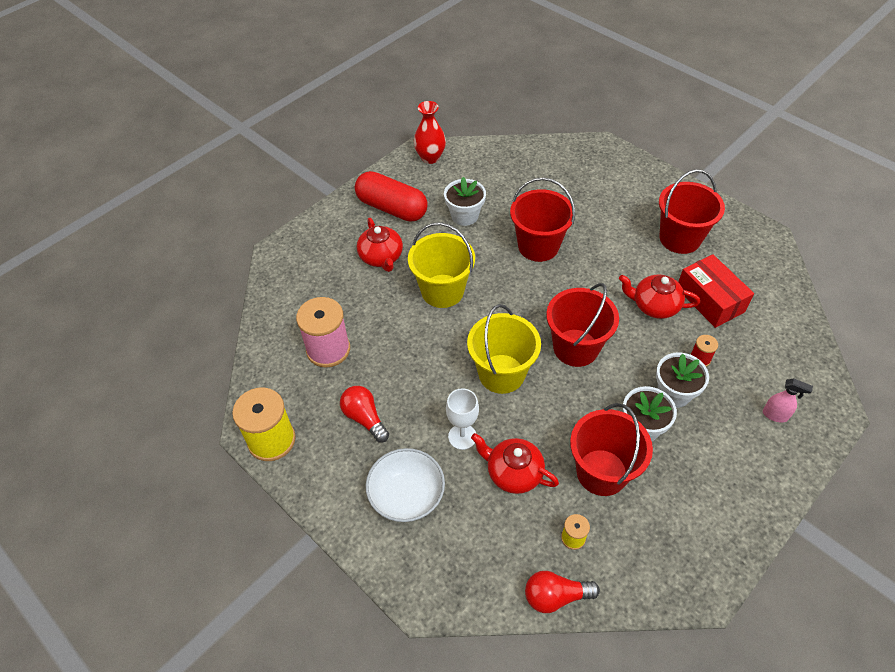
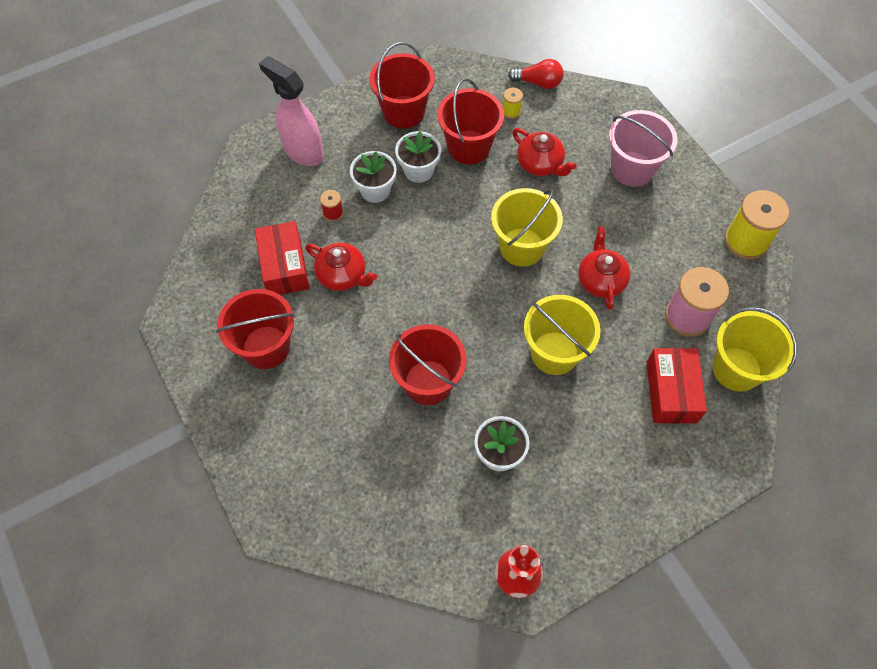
camera: 165 degrees left, 10 degrees up
red light bulb [340,386,389,442] -> none
red capsule [355,171,428,222] -> none
red teapot [357,218,403,272] -> red teapot moved to [578,226,631,310]
white bowl [366,448,445,522] -> pink bucket [609,110,677,187]
white goblet [446,388,479,450] -> none
red bucket [546,283,619,367] -> red bucket moved to [369,42,435,129]
pink spray bottle [763,378,813,423] -> pink spray bottle [259,56,324,166], size x2.13
none -> red box [646,348,707,424]
none -> yellow bucket [713,307,797,392]

